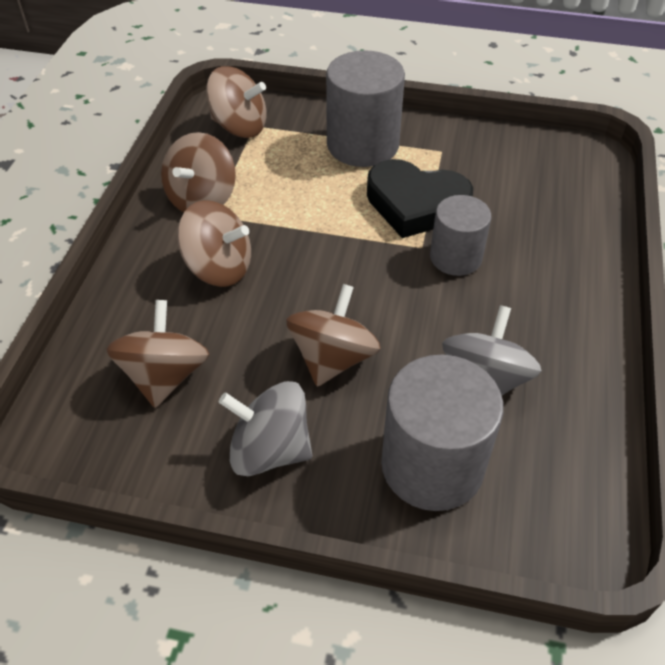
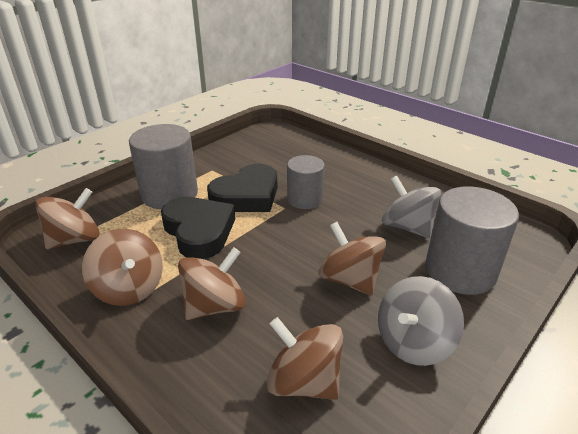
camera: 60 degrees left, 15 degrees down
none -> black heart [161,197,235,259]

